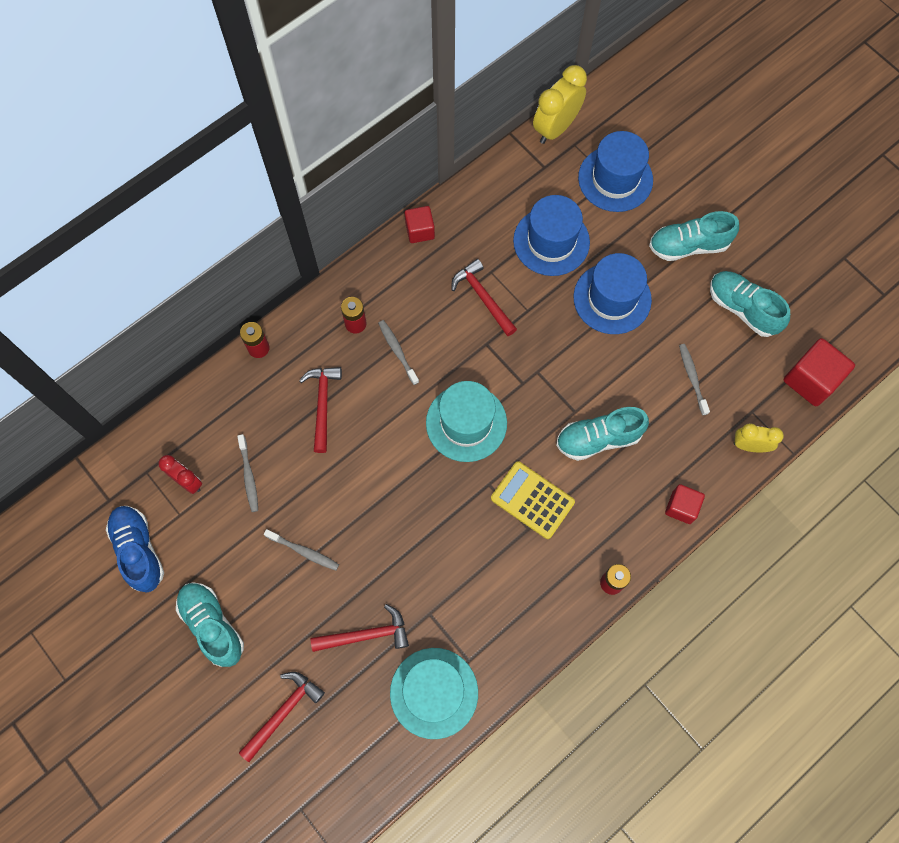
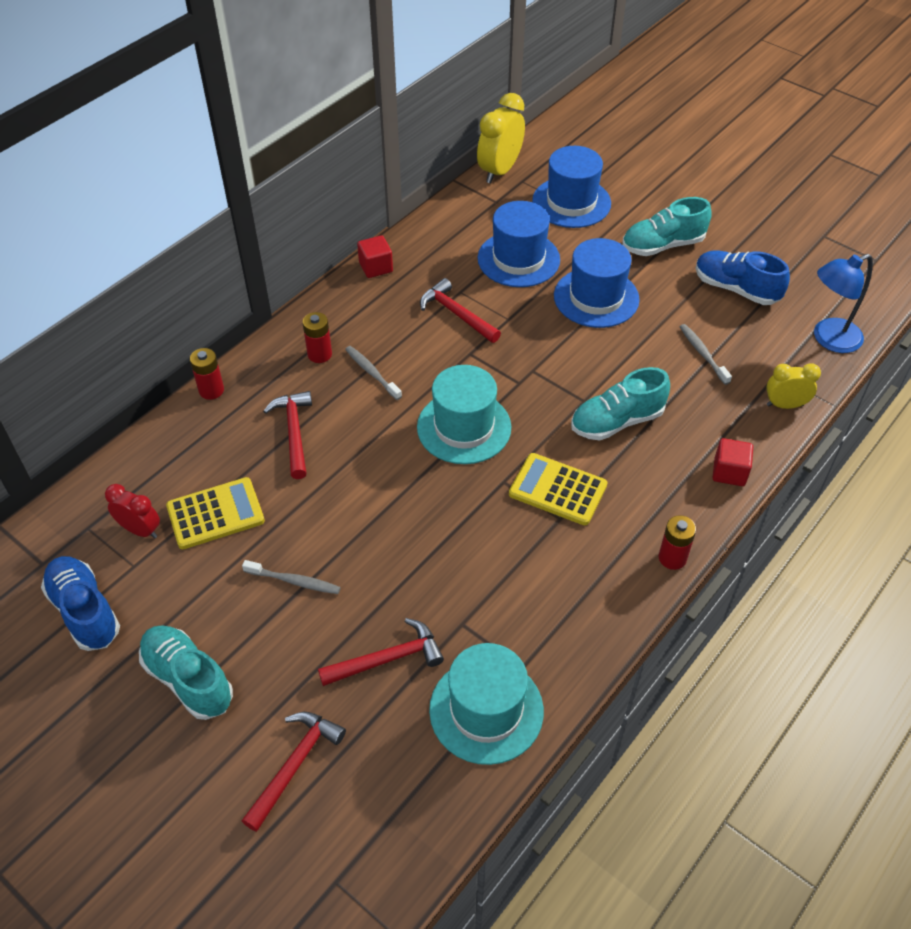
camera: 10 degrees left, 20 degrees down
grey toothbrush [237,434,258,512] -> yellow calculator [166,477,265,549]
turquoise shoe [710,271,790,337] -> blue shoe [695,251,790,305]
red cube [784,338,855,406] -> blue lamp [814,254,873,353]

